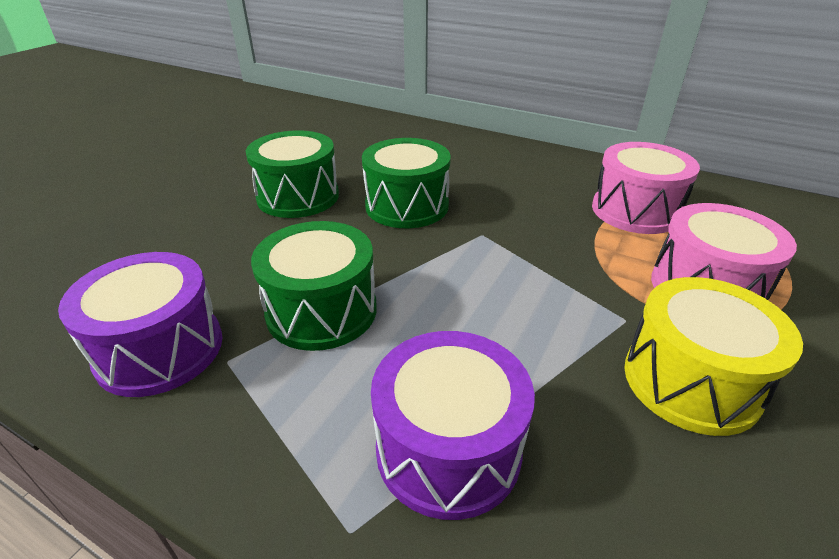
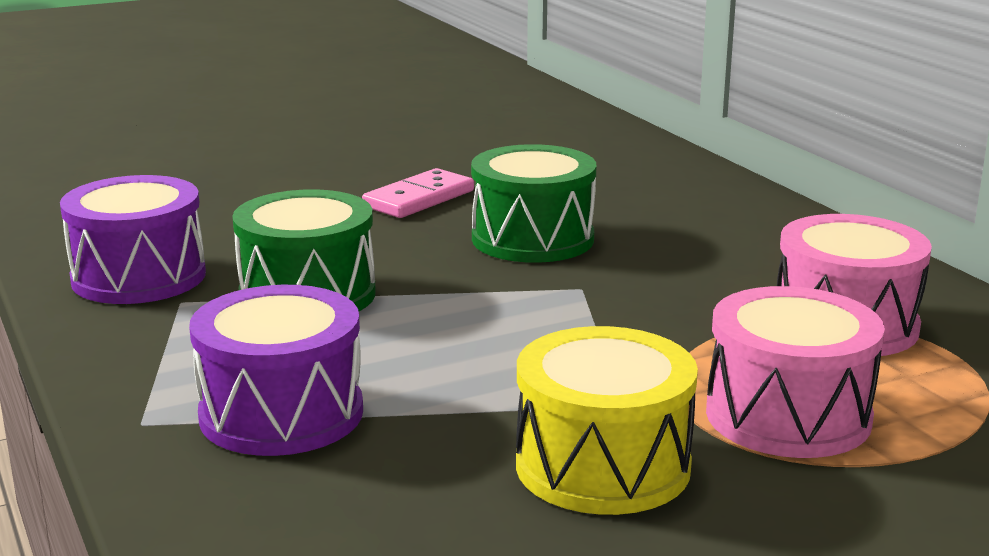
camera: 35 degrees right, 15 degrees down
green drum [246,130,339,218] -> pink domino [362,168,474,218]

